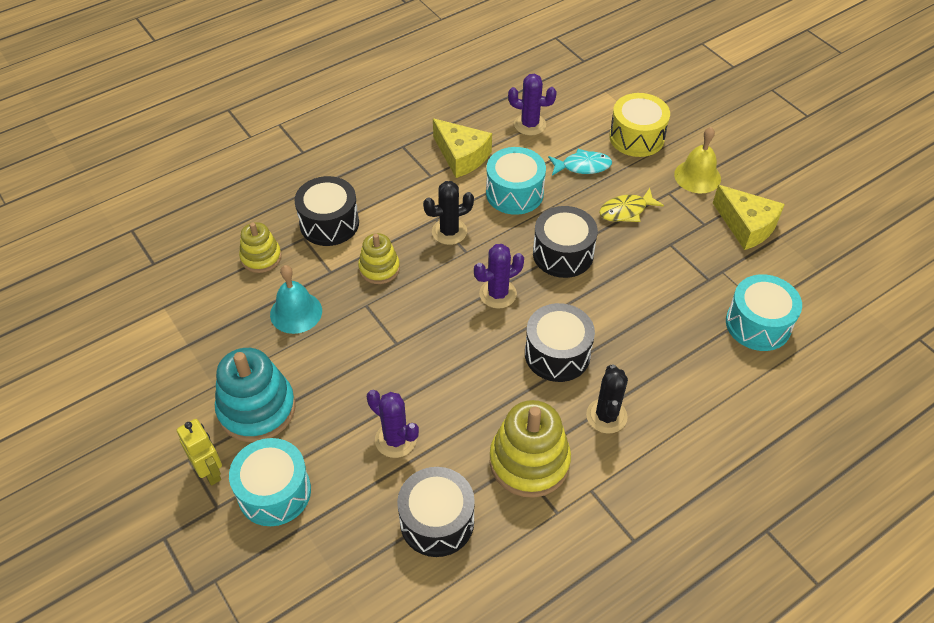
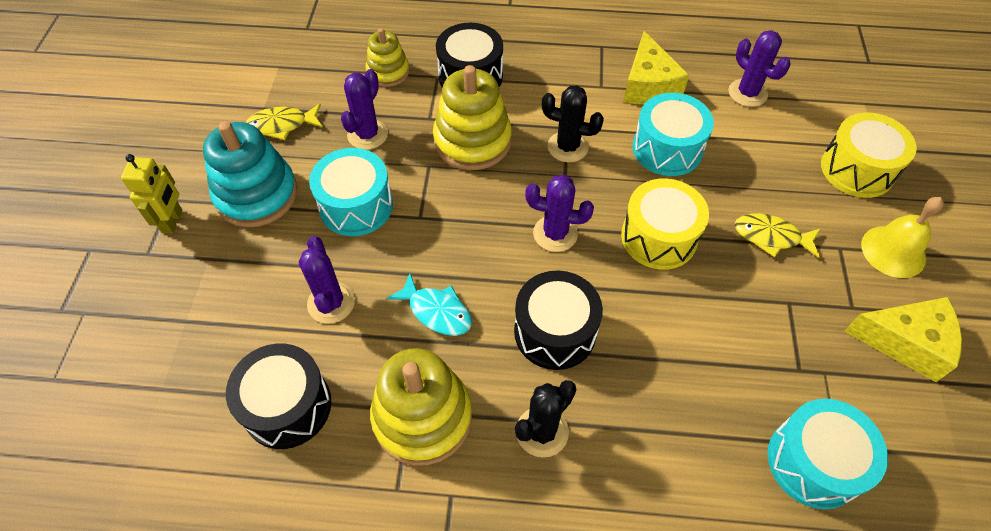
camera: 40 degrees right, 5 degrees up
turquoise drum [229,438,311,526] -> turquoise drum moved to [309,148,393,236]
turquoise bell [270,265,322,334] -> purple cactus [341,69,388,150]
yellow stacking toy [358,233,400,284] -> yellow stacking toy [433,65,512,170], size x1.69
black drum [533,206,598,278] -> yellow drum [621,178,709,270]
turquoise fish [548,149,612,176] -> turquoise fish moved to [387,273,472,336]
yellow cheese [713,185,785,250] -> yellow cheese turned 75 degrees counterclockwise [844,297,962,382]
none -> yellow fish [246,104,323,140]

